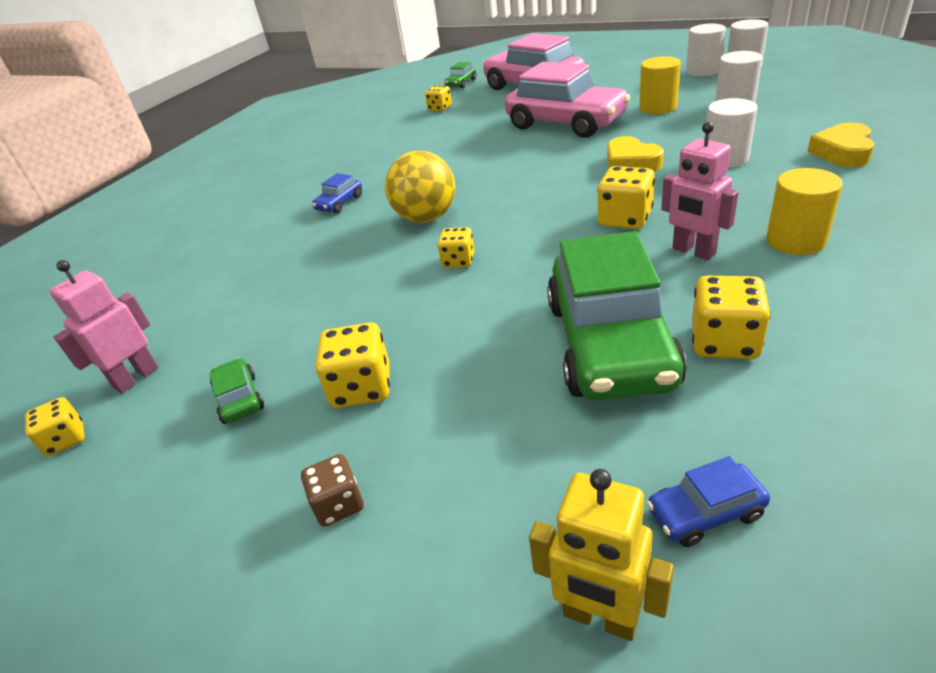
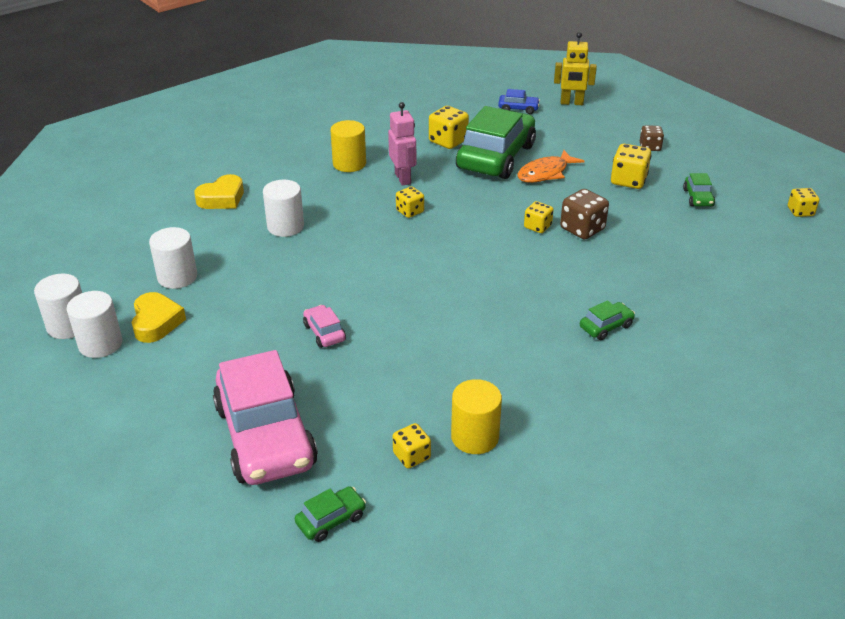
camera: 160 degrees left, 0 degrees up
pink robot [50,260,159,393] -> none
blue car [312,173,362,213] -> green car [580,300,635,340]
yellow ball [385,151,455,223] -> none
pink car [505,62,630,138] -> pink car [303,305,346,348], size x0.41
yellow robot [529,469,674,641] -> yellow robot turned 135 degrees clockwise [554,32,597,105]
yellow dice [597,166,655,229] -> yellow dice [396,186,424,218], size x0.64
yellow heart [607,136,664,172] -> yellow heart moved to [132,292,186,343]
yellow cylinder [639,56,681,114] -> yellow cylinder moved to [451,379,502,454]
none -> orange fish [517,150,584,183]
none -> brown dice [560,189,609,240]

